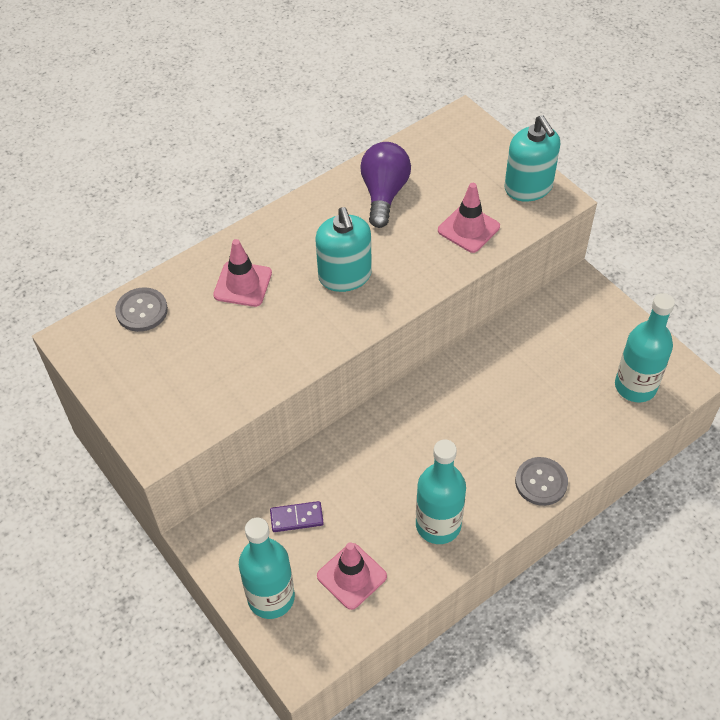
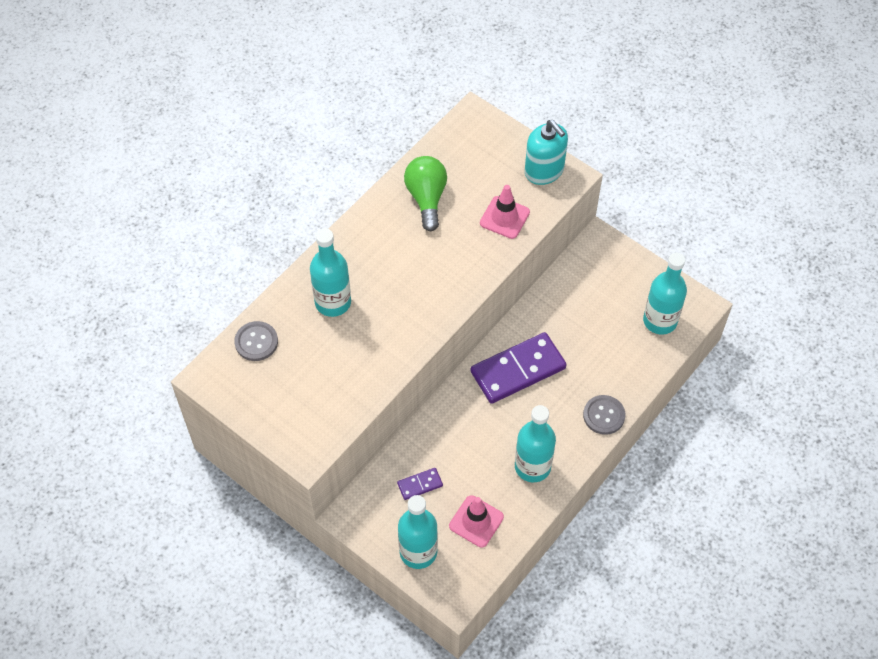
camera: 15 degrees left, 5 degrees up
pink traffic cone [213,239,272,307] -> turquoise bottle [310,228,351,317]
turquoise soap dispenser [315,207,372,292] -> none
purple light bulb [360,142,411,228] -> green light bulb [404,156,447,231]
none -> purple domino [471,332,567,404]

